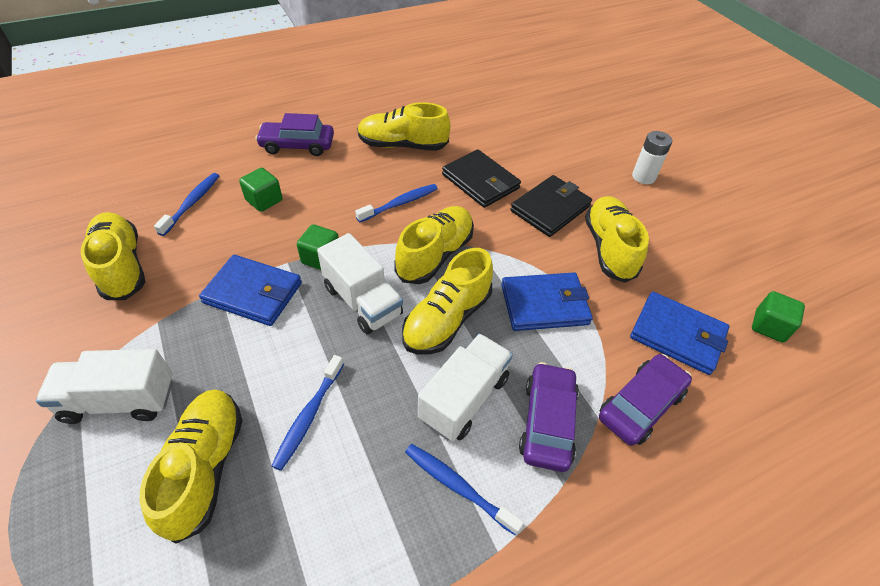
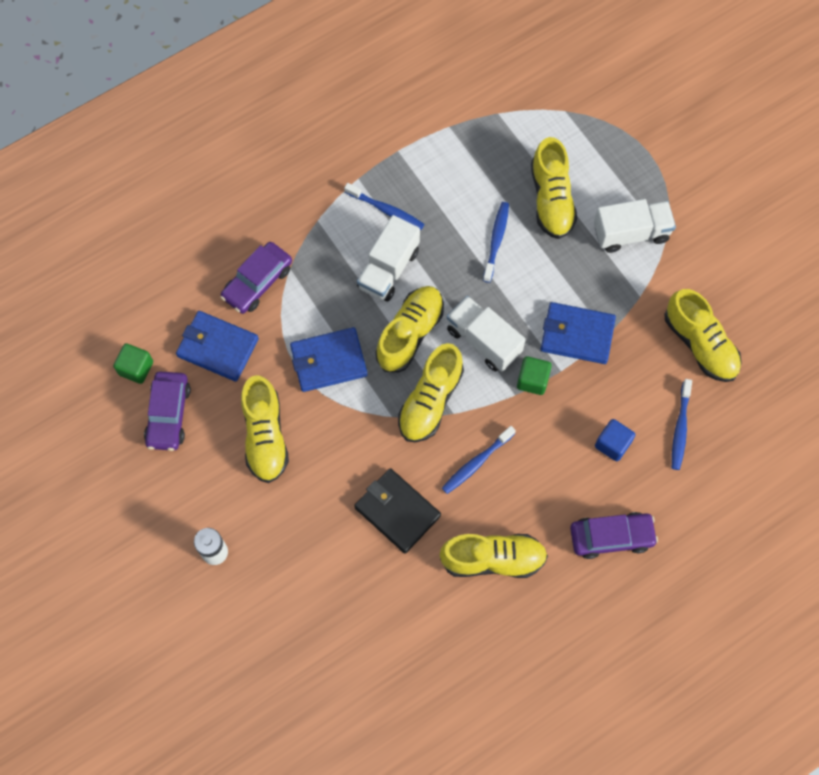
camera: 175 degrees right, 20 degrees up
green cube [239,168,282,212] -> blue cube [595,419,635,461]
black wallet [510,175,592,237] -> none
purple car [519,362,579,472] -> purple car moved to [144,372,191,451]

